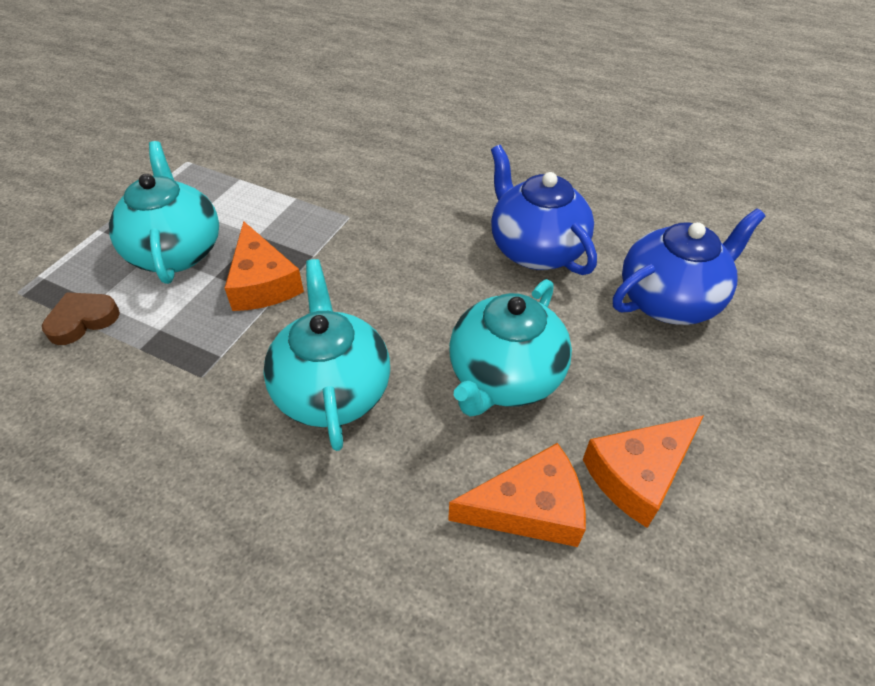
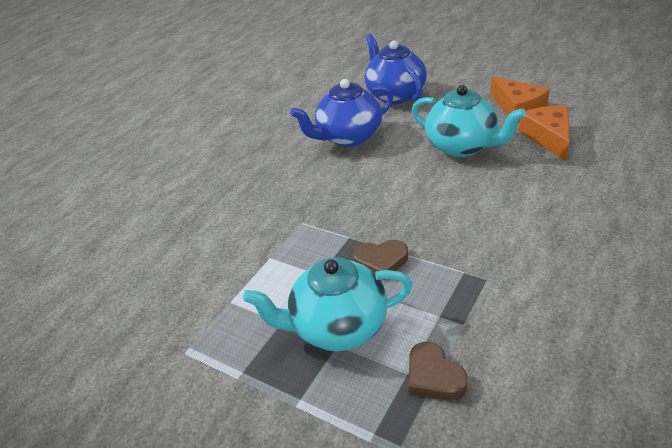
camera: 80 degrees left, 10 degrees down
orange cheese [225,221,304,311] -> brown heart [353,240,408,280]
turquoise teapot [263,259,390,451] -> none

